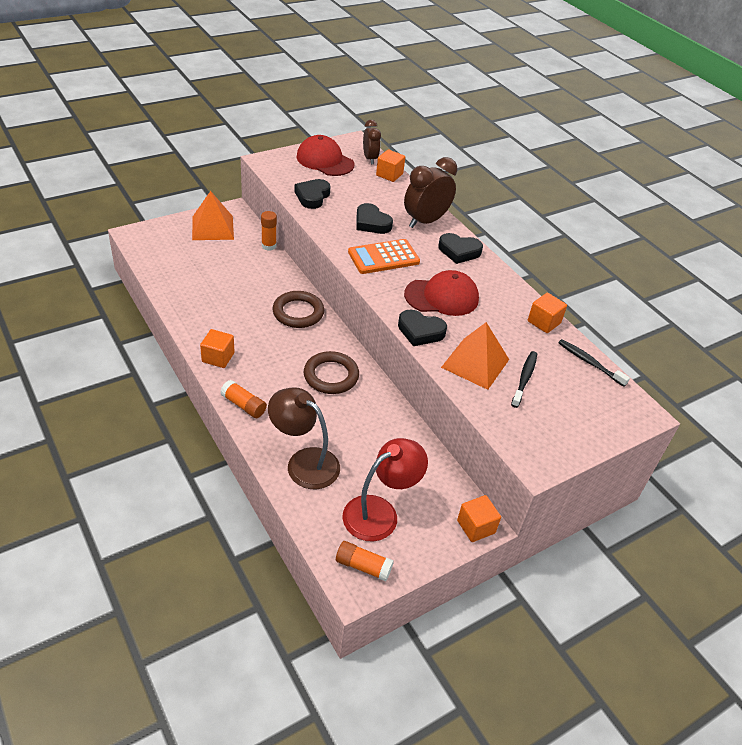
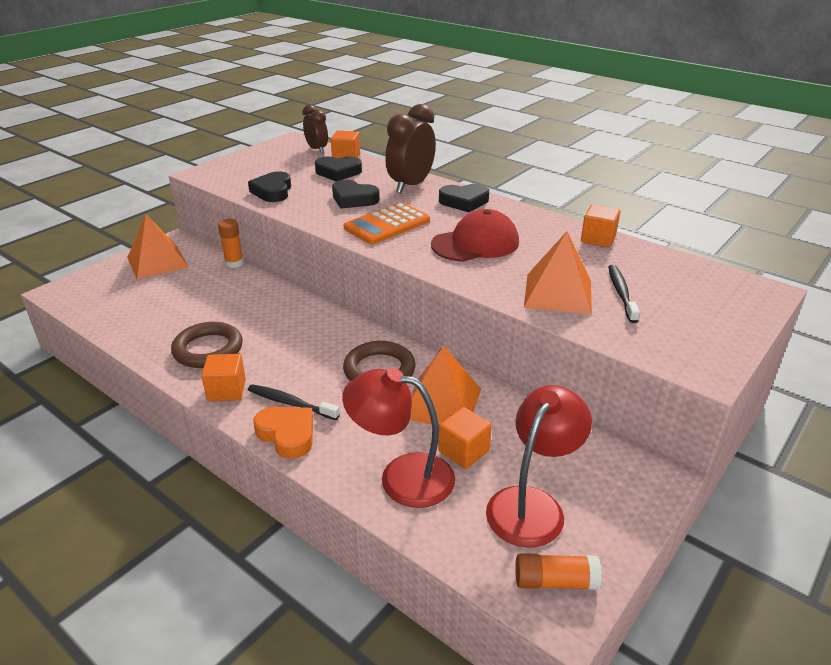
camera: 15 degrees left, 10 degrees down
orange glue stick [220,380,267,418] -> orange heart [253,407,313,459]
brown lamp [268,387,340,489] -> red lamp [342,368,455,508]
brown ring [272,291,324,328] -> brown ring moved to [171,322,243,368]
red cap [297,135,354,176] -> none
black heart [398,310,447,346] -> black heart moved to [315,157,362,182]
orange cube [457,495,501,542] -> orange cube moved to [438,407,492,469]
black toothbrush [558,339,630,387] -> black toothbrush moved to [248,384,340,420]
none -> orange pyramid [410,346,481,425]

